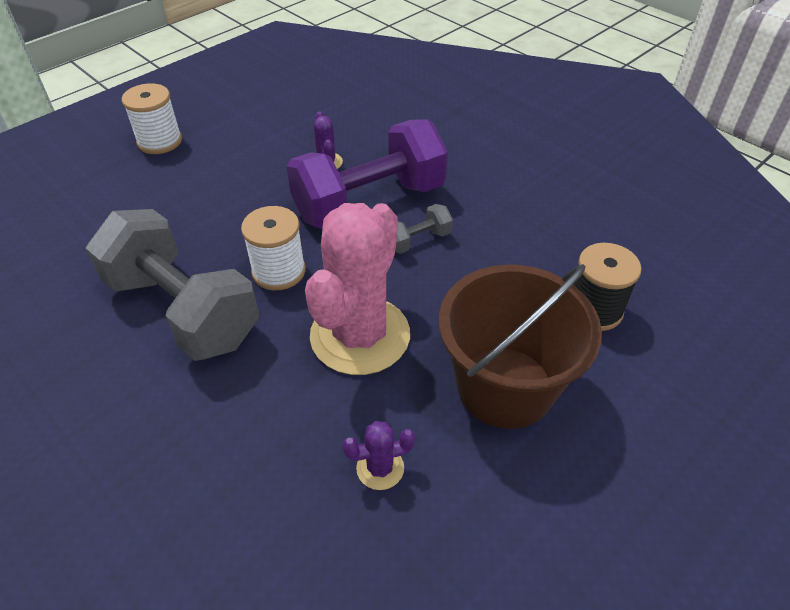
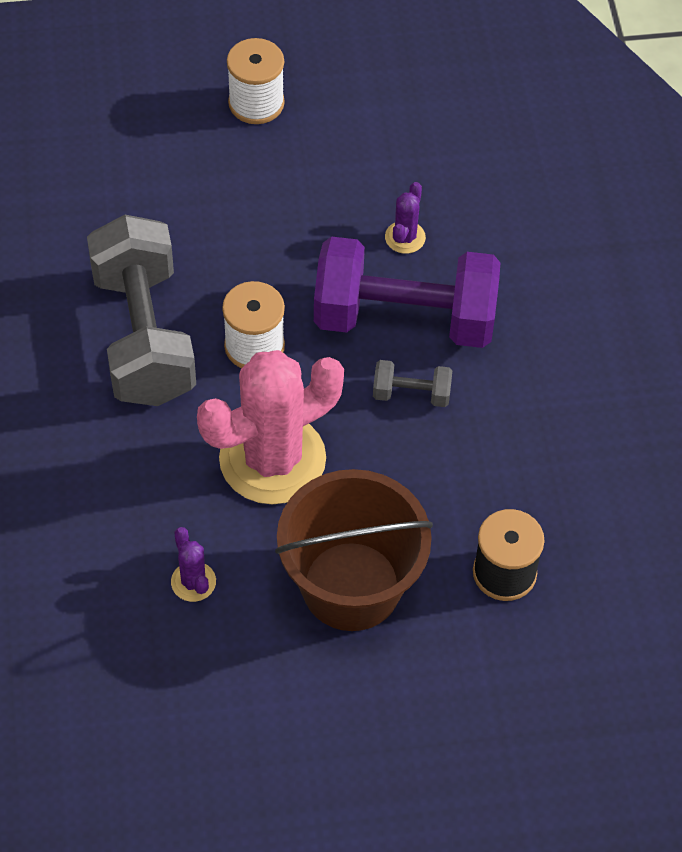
camera: 35 degrees right, 10 degrees up
purple cactus [342,421,415,490] -> purple cactus turned 45 degrees clockwise [171,527,216,602]

